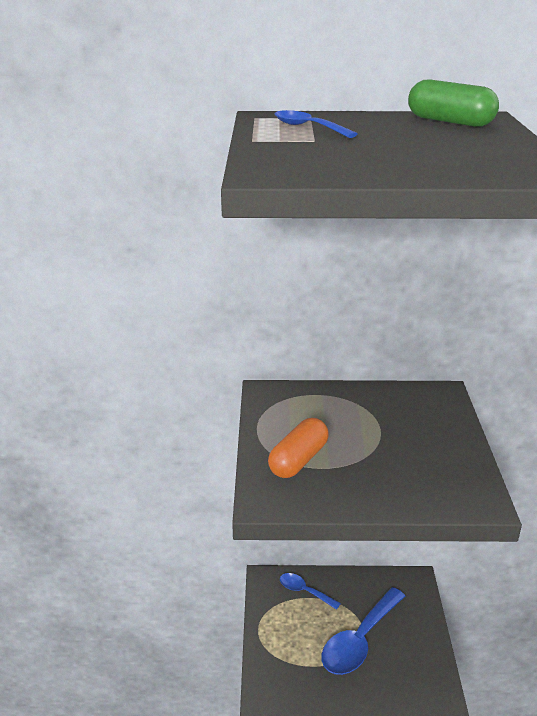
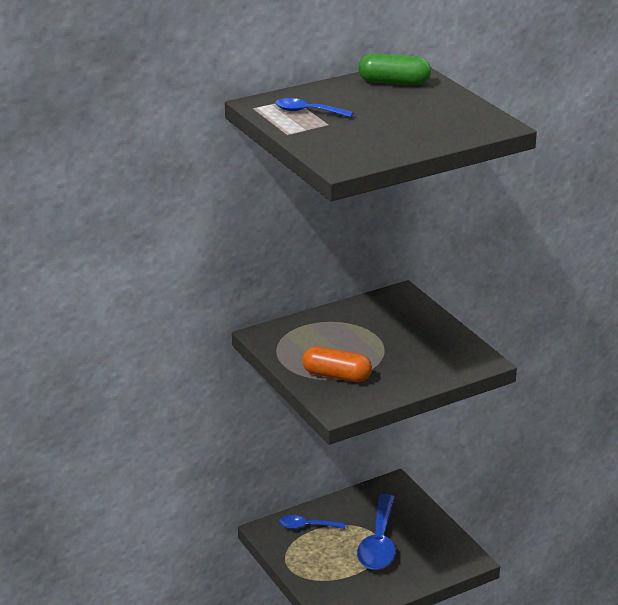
camera: 30 degrees left, 0 degrees up
orange capsule [268,418,329,478] -> orange capsule turned 75 degrees counterclockwise [302,346,372,382]

